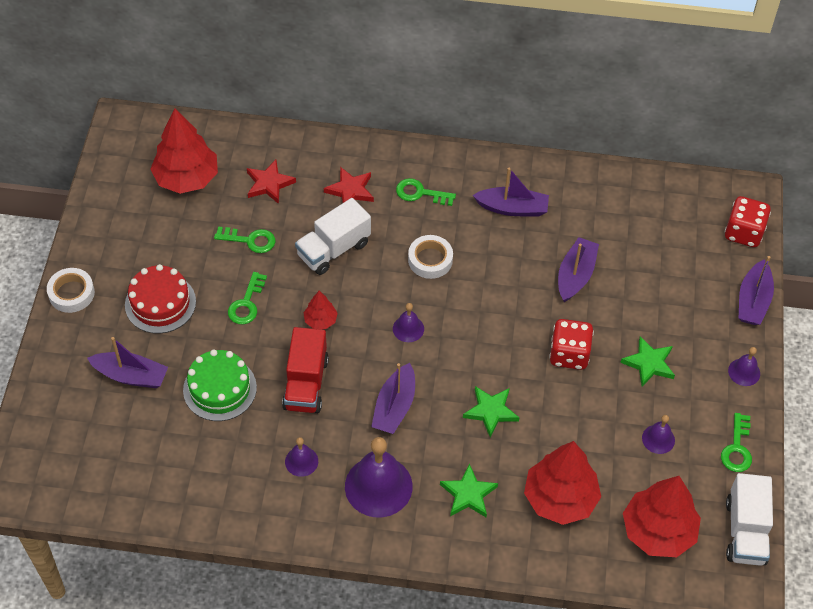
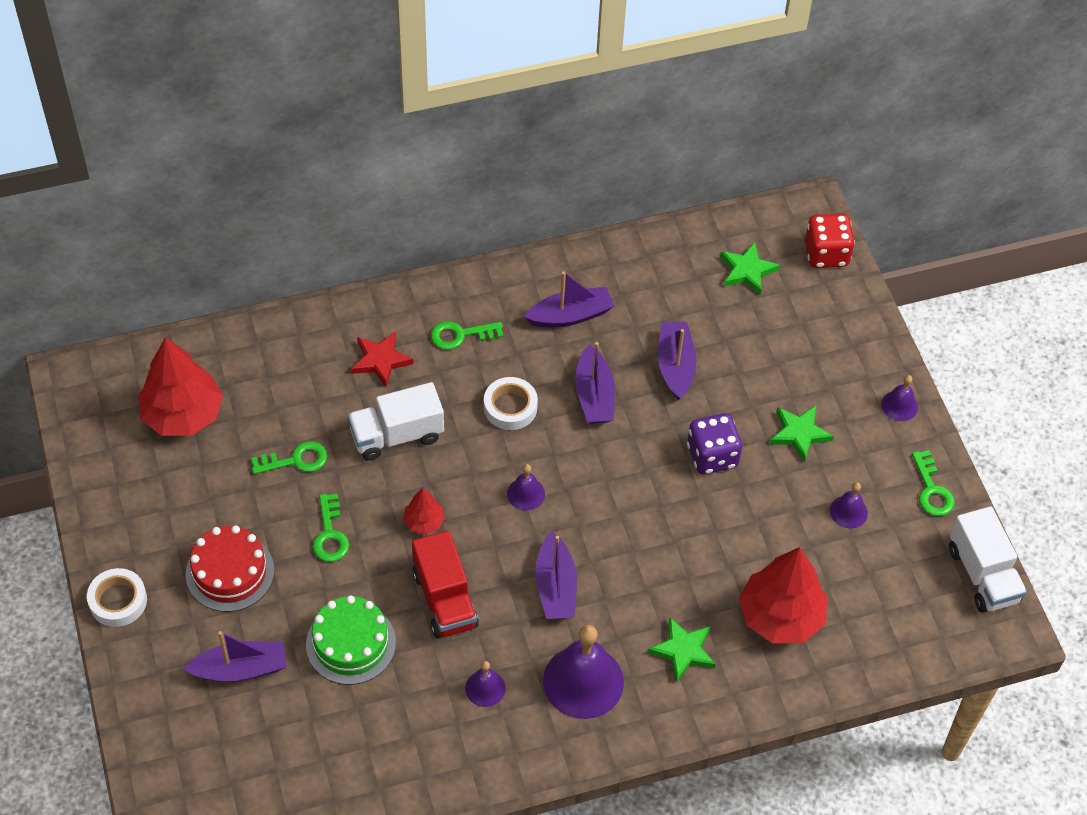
camera: 25 degrees left, 0 degrees up
red star [247,160,296,204] -> none
white truck [295,198,371,275] -> white truck turned 45 degrees clockwise [348,382,444,461]
green star [463,386,520,437] -> green star moved to [720,242,780,295]
red dice [549,319,594,370] -> purple dice [687,413,742,474]
red tree [623,476,701,557] -> none
purple boat [738,256,774,325] -> purple boat moved to [575,342,615,424]

